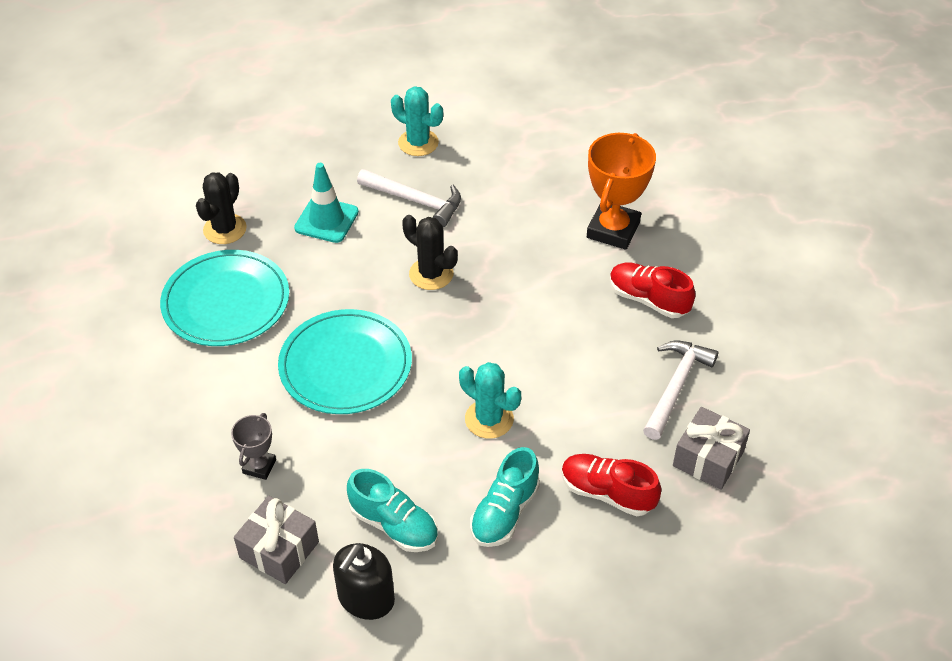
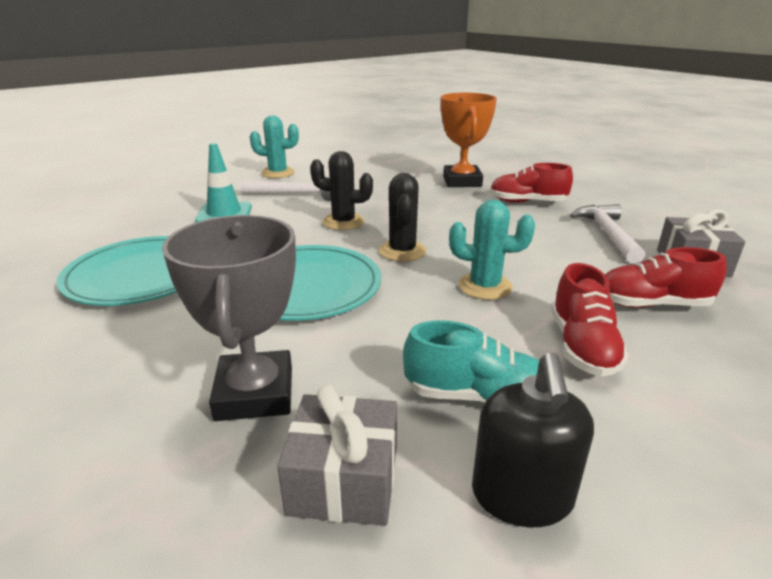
camera: 25 degrees left, 20 degrees down
black cactus [196,172,247,244] -> black cactus moved to [379,173,426,261]
grey trophy [231,413,276,480] -> grey trophy [162,215,296,421], size x1.93
turquoise shoe [470,447,540,547] -> red shoe [551,263,629,377]

